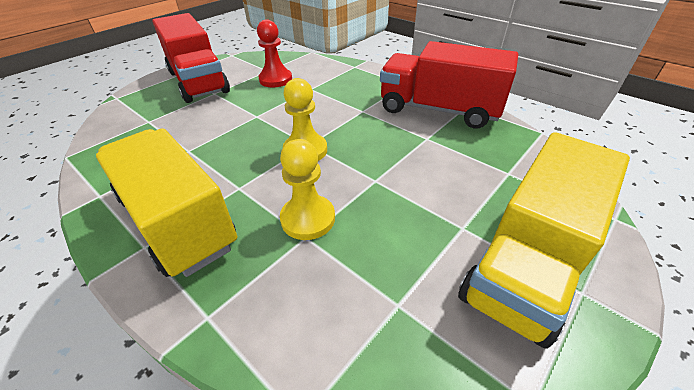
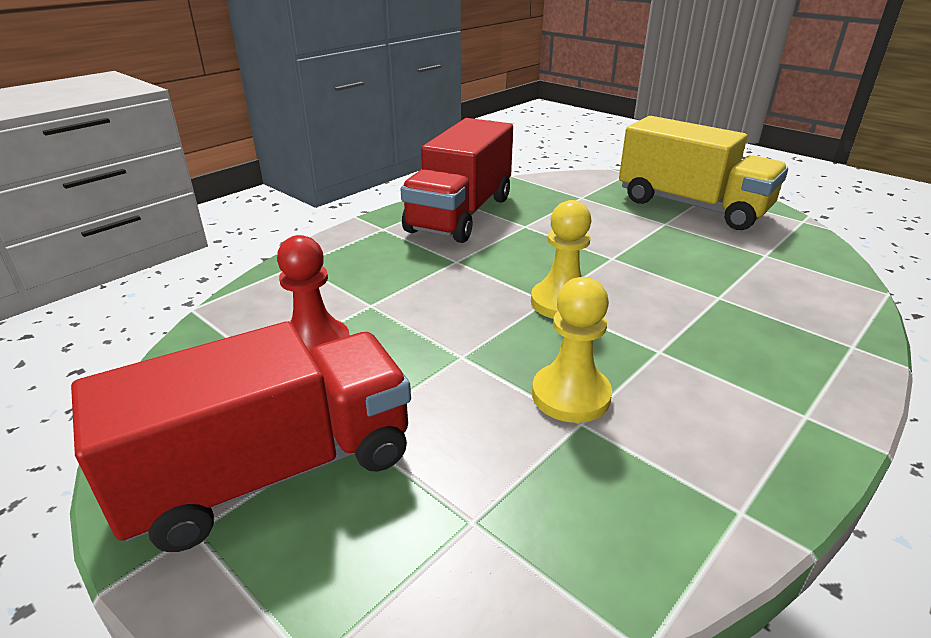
camera: 90 degrees left, 10 degrees down
yellow truck [96,128,237,277] -> none
yellow pawn [280,139,335,240] -> yellow pawn moved to [532,277,612,423]

